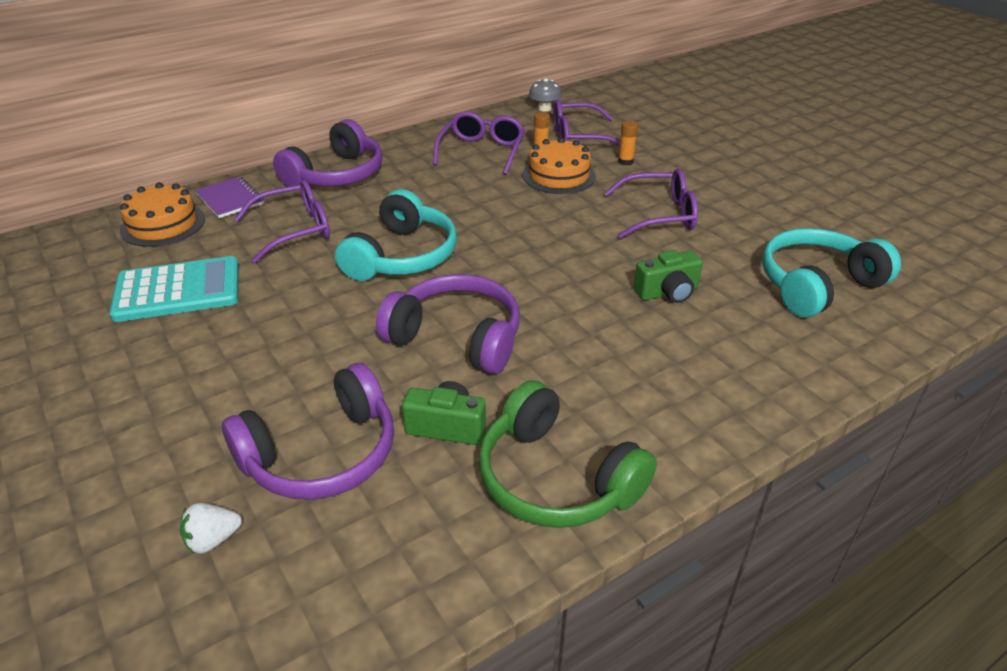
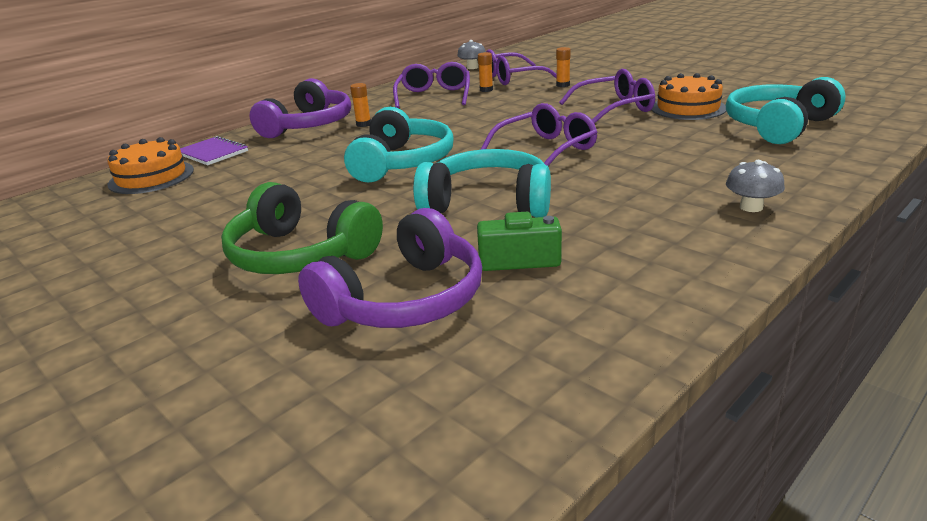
camera: 10 degrees left, 10 degrees down
turquoise calculator [109,256,239,322] -> none
white strawberry [180,503,242,554] -> none
purple glasses [235,180,330,263] -> purple glasses moved to [480,103,597,166]
purple headphones [376,274,520,374] -> turquoise headphones [413,149,551,218]
green headphones [478,380,657,528] -> green headphones moved to [221,182,383,274]
orange cake [522,138,596,194] -> orange cake moved to [651,73,726,120]
green camera [633,250,703,303] -> none
none -> orange glue stick [350,83,371,127]
none -> grey mushroom [726,160,785,212]

